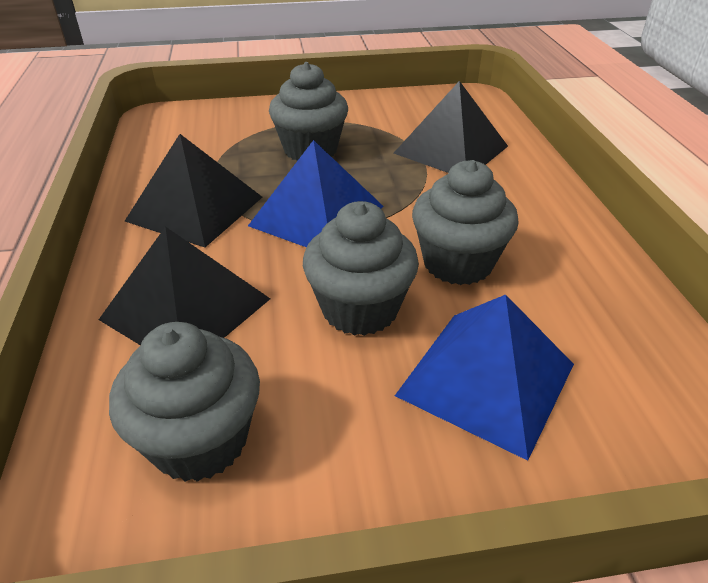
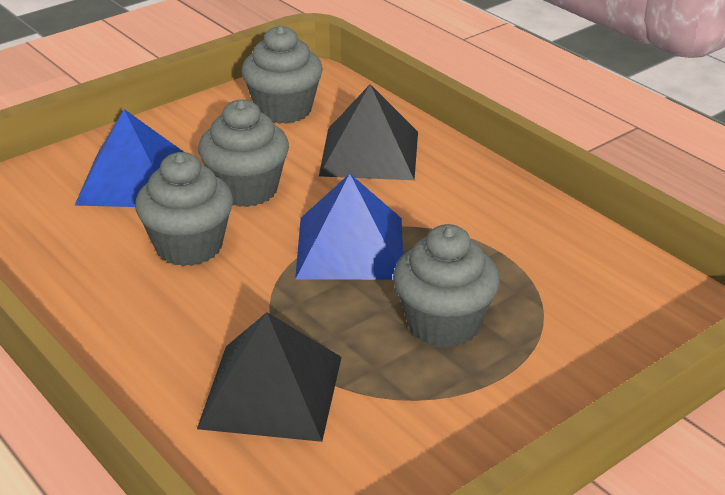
camera: 150 degrees right, 5 degrees down
black pyramid [125,134,262,247] -> none

